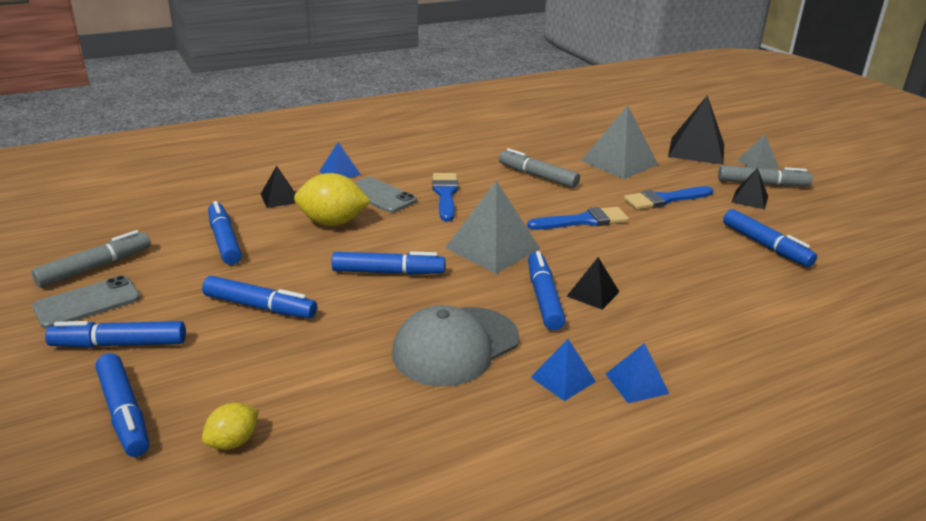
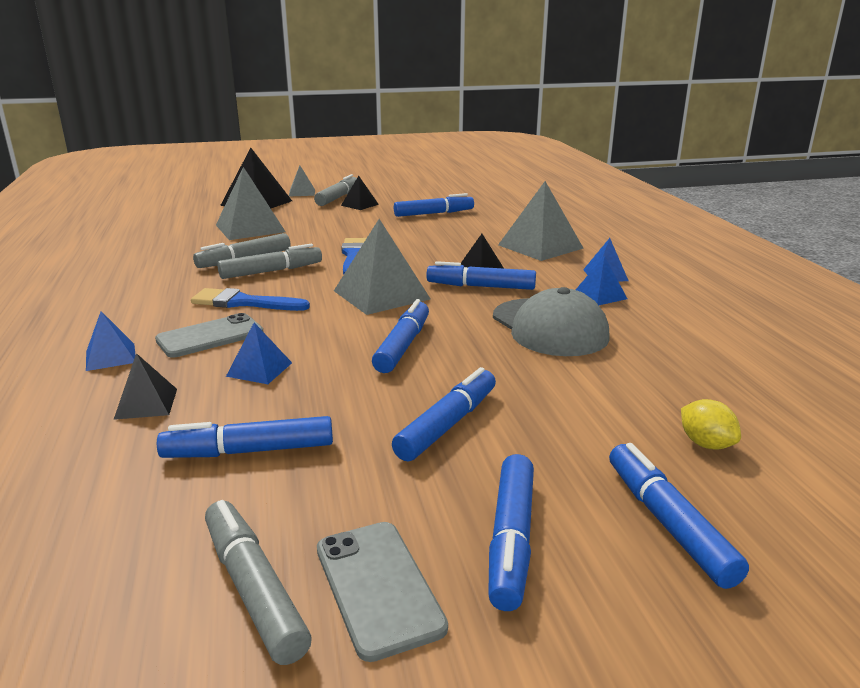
camera: 75 degrees left, 5 degrees down
blue marker [95,353,149,457] -> blue marker turned 90 degrees counterclockwise [609,443,749,589]
yellow lemon [294,173,371,226] -> blue pyramid [226,323,292,384]
blue brush [624,186,713,210] -> none
none -> grey marker [217,244,322,279]
none -> grey pyramid [498,181,584,261]

